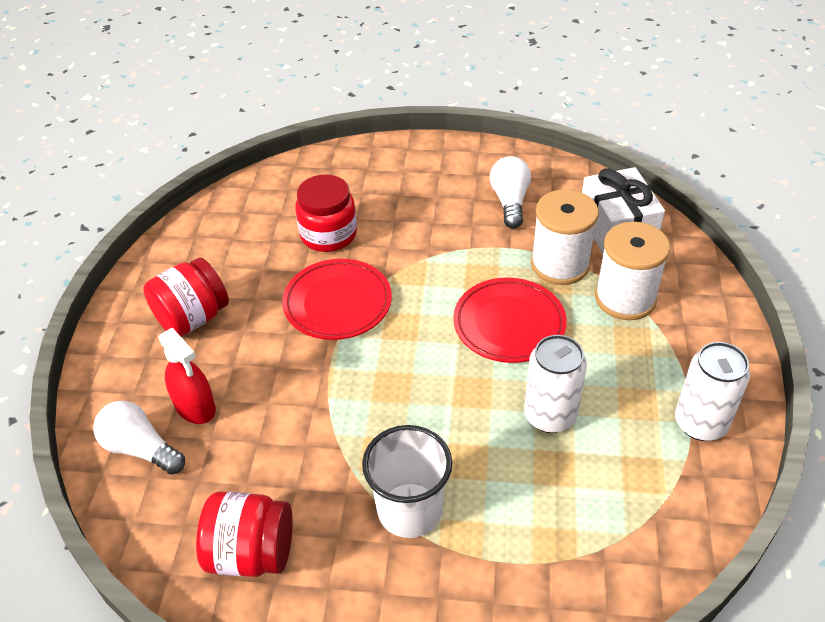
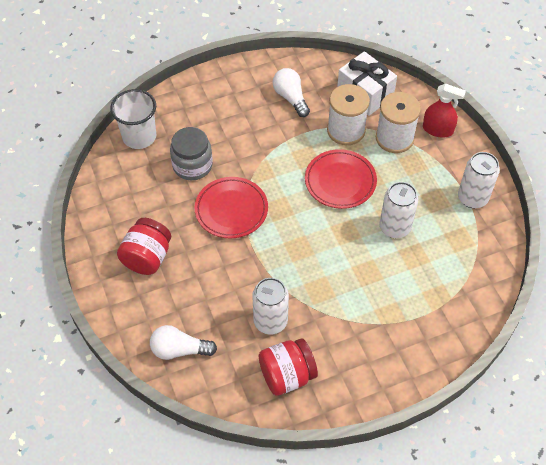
camera: 30 degrees left, 10 degrees up
red spray bottle [158,328,216,424] -> red spray bottle moved to [423,83,466,137]
red jar [295,175,357,252] -> grey jar [170,127,213,180]
white cup [362,425,452,538] -> white cup moved to [110,89,156,149]
none -> white can [252,278,289,335]

